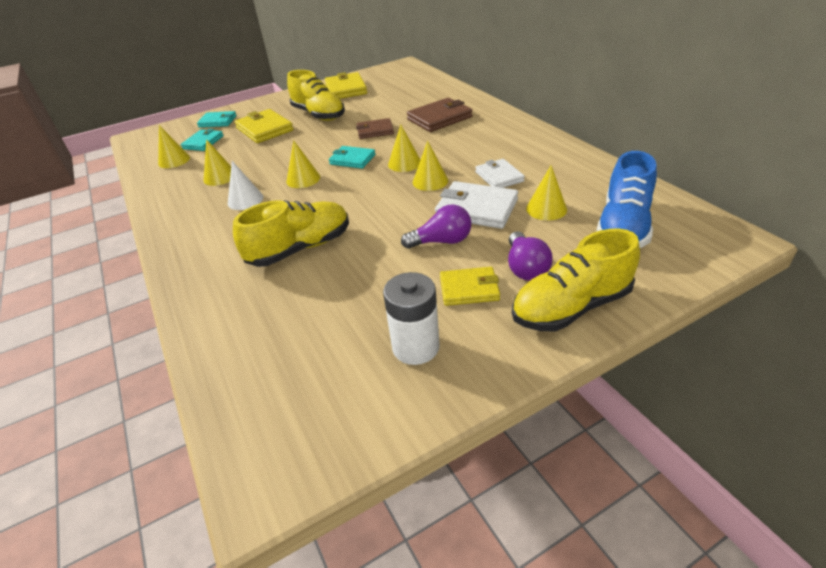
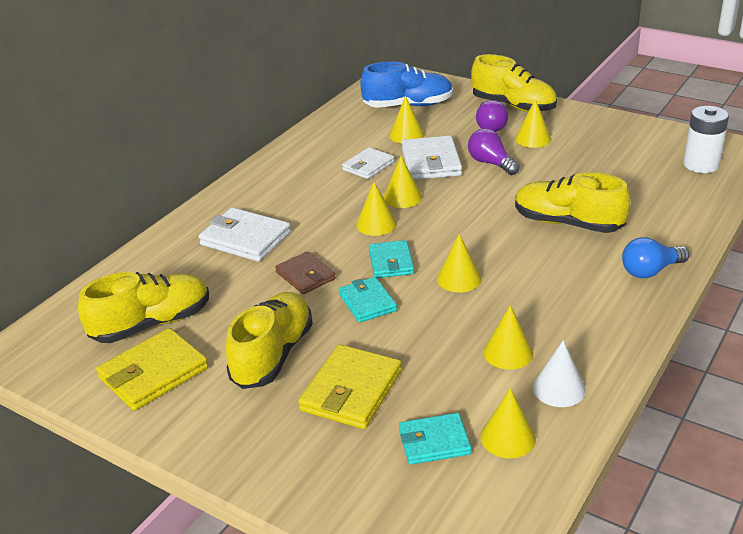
camera: 120 degrees left, 5 degrees down
turquoise wallet [197,111,237,128] -> turquoise wallet moved to [338,277,397,323]
white cone [228,161,264,210] -> white cone moved to [533,340,586,407]
white battery [383,272,440,365] -> white battery moved to [683,106,729,173]
brown wallet [407,98,473,132] -> white wallet [199,208,291,262]
yellow wallet [440,267,500,306] -> yellow cone [515,99,551,148]
purple light bulb [508,231,553,281] -> purple light bulb turned 120 degrees clockwise [476,100,508,132]
none -> yellow shoe [78,272,209,343]
none -> blue light bulb [622,237,689,278]

